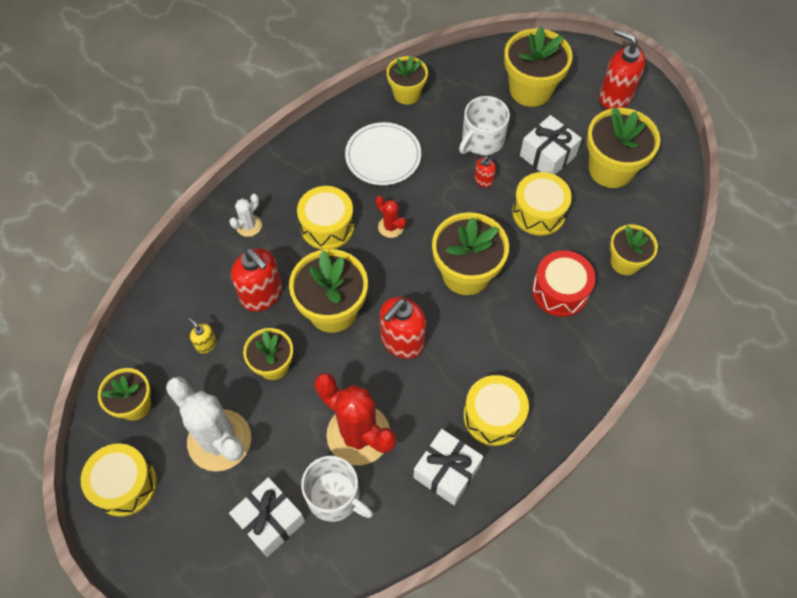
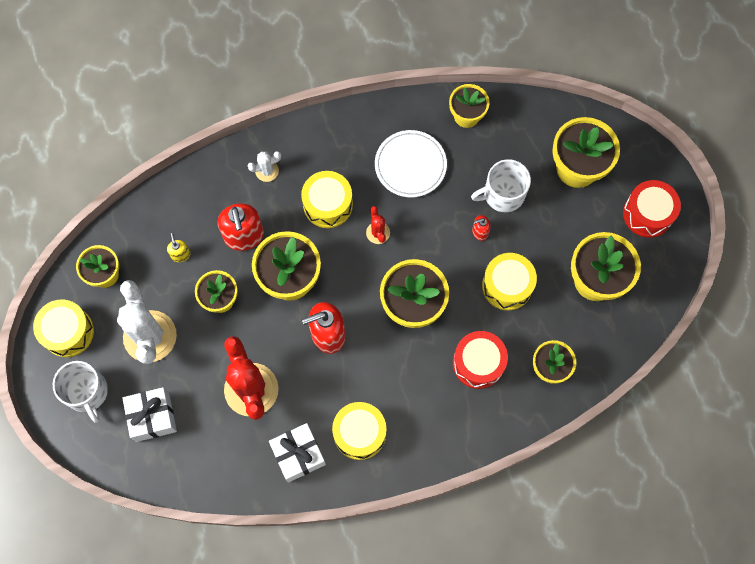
camera: 30 degrees right, 10 degrees up
white mug [301,456,373,522] -> white mug moved to [53,361,108,423]
white gift [520,115,582,175] -> none
red soap dispenser [599,29,646,109] -> red drum [623,180,681,238]

